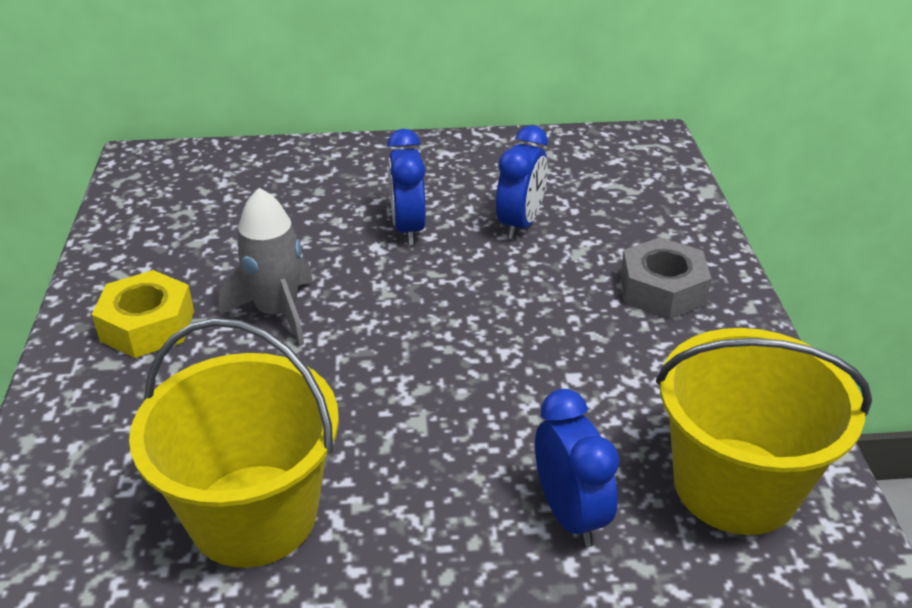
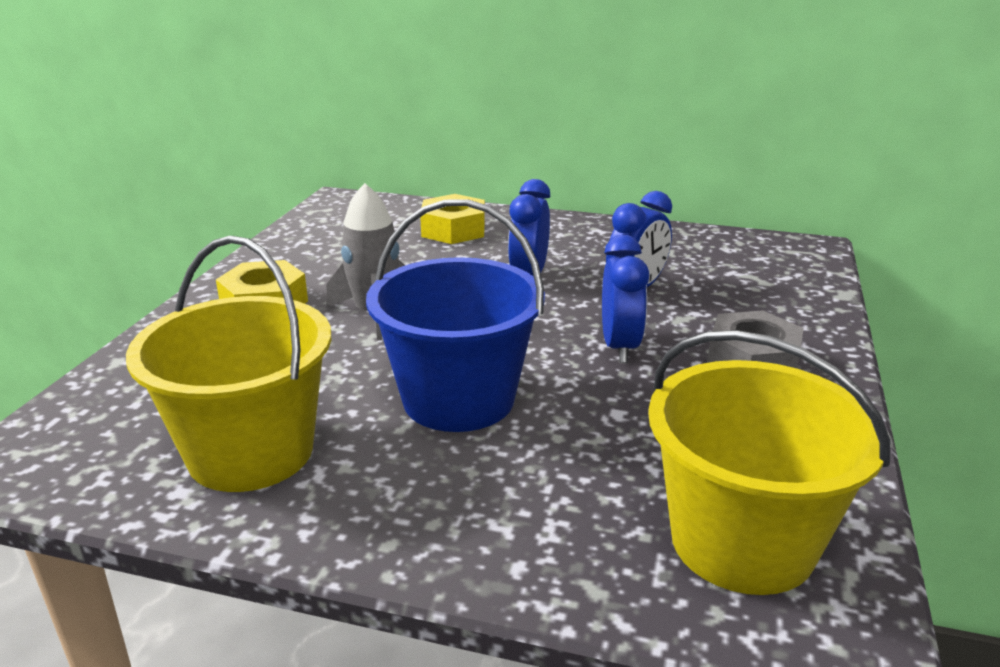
camera: 20 degrees right, 10 degrees down
blue clock [535,389,619,547] -> blue clock moved to [602,235,649,363]
none -> blue bucket [366,199,545,432]
none -> yellow nut [420,194,485,244]

